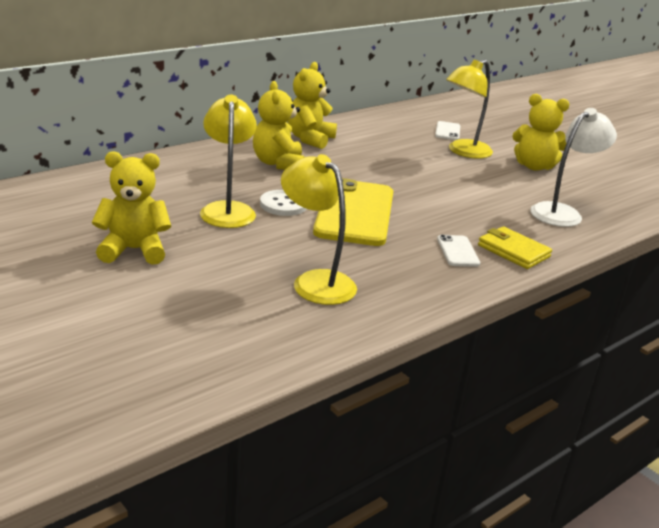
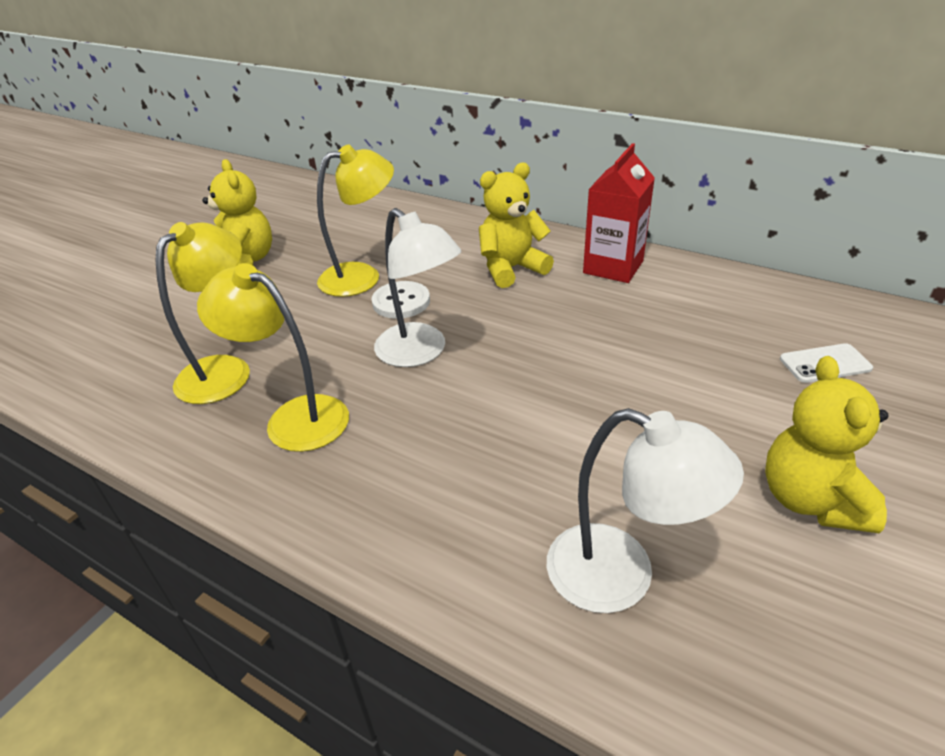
camera: 75 degrees right, 10 degrees up
yellow teddy bear [288,62,337,149] -> red carton [583,143,655,283]
yellow phone [313,178,393,246] -> white lamp [374,208,461,367]
white phone [437,235,480,267] -> none
yellow lamp [446,60,493,159] -> yellow lamp moved to [197,263,349,452]
yellow wallet [478,226,552,269] -> none

